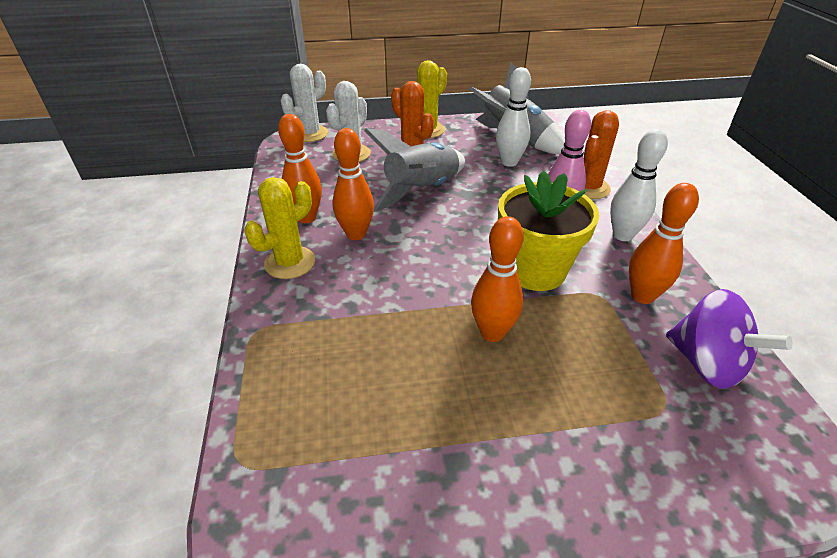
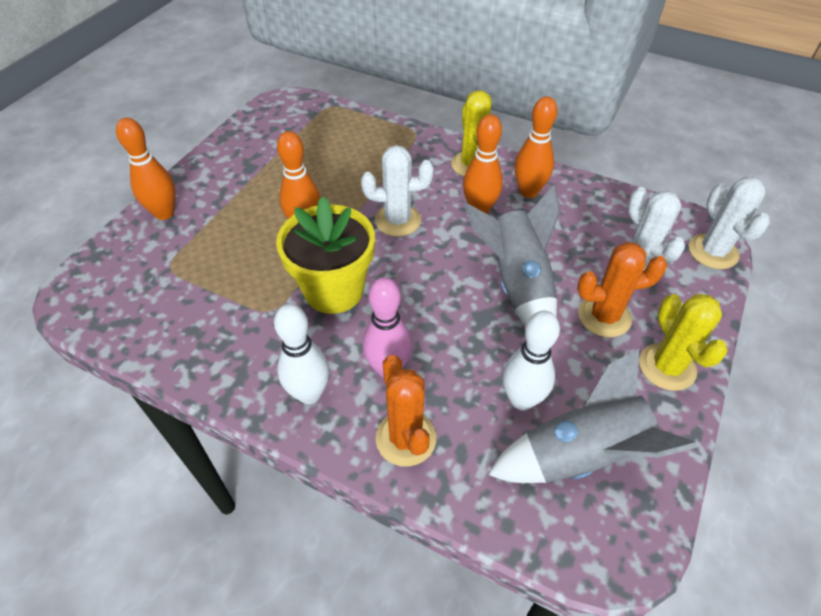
camera: 125 degrees right, 10 degrees up
orange bowling pin [629,183,699,304] -> orange bowling pin moved to [116,118,175,220]
purple spinning top [666,289,793,389] -> none
none -> white cactus [361,145,434,236]

